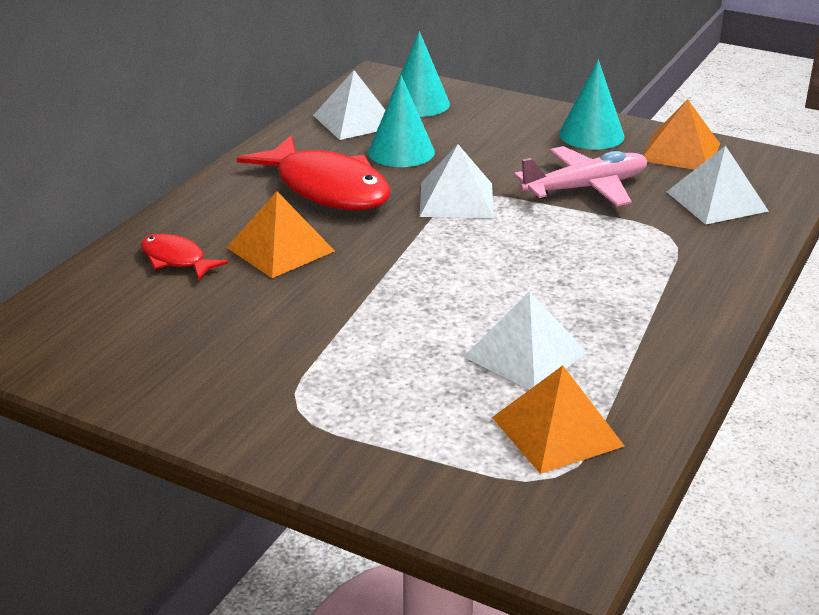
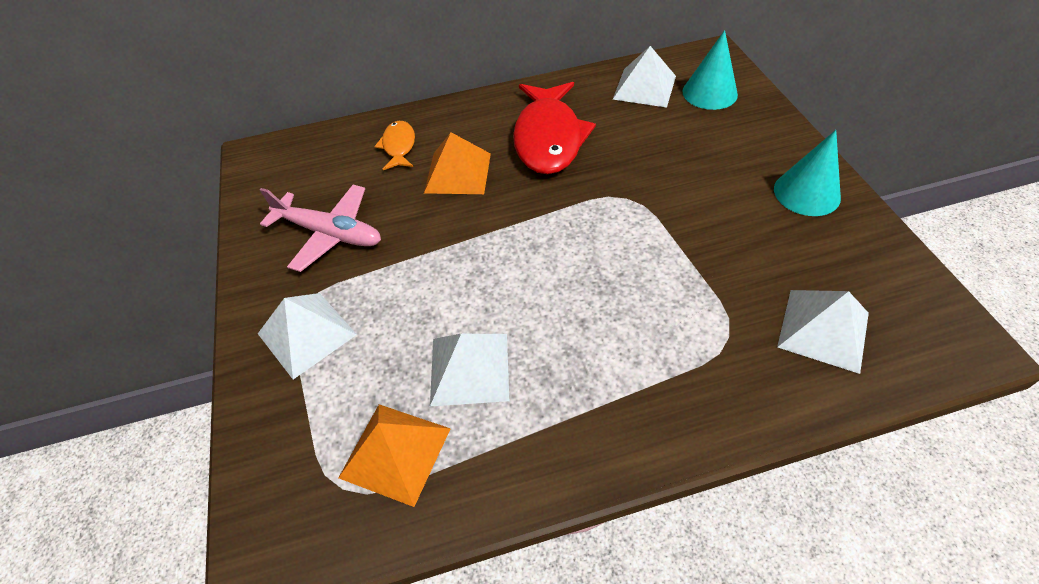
camera: 50 degrees right, 20 degrees up
red fish [141,234,228,280] -> orange fish [375,121,415,170]
turquoise cone [368,75,435,167] -> none
white pyramid [420,144,494,218] -> white pyramid moved to [258,293,357,379]
pink plane [514,146,647,206] -> pink plane moved to [260,185,381,272]
orange pyramid [643,99,720,170] -> none

